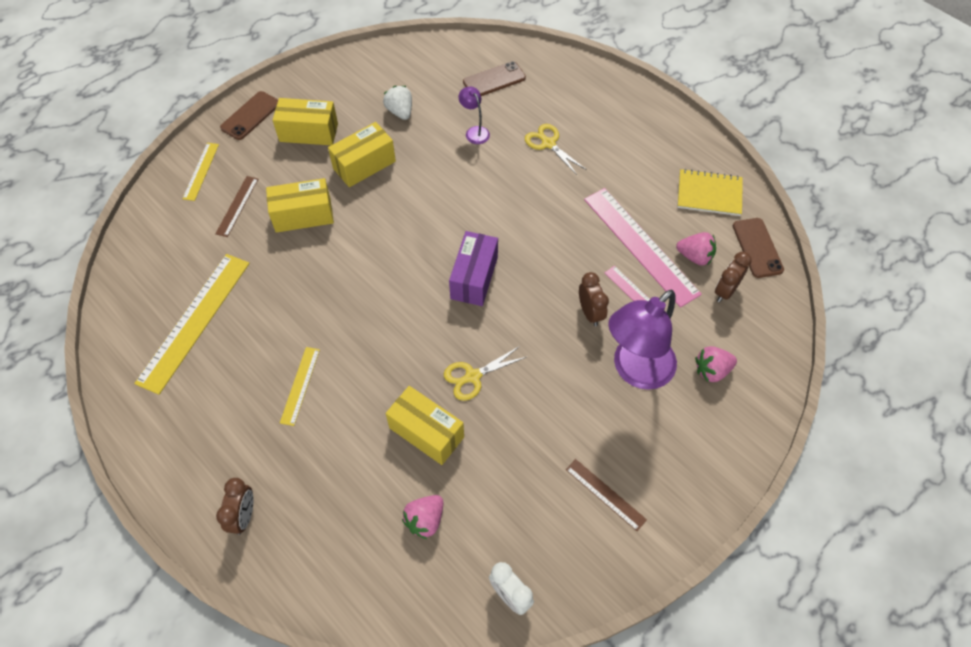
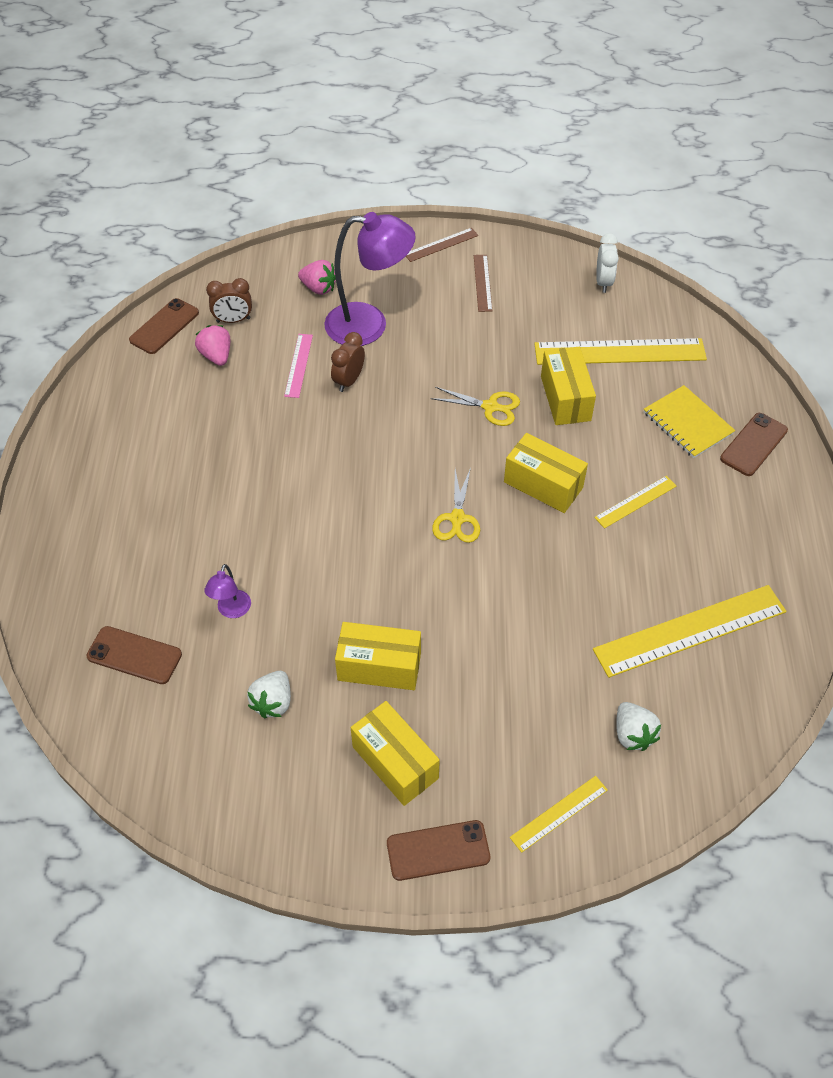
camera: 135 degrees left, 5 degrees down
brown ruler [215,176,258,237] -> brown ruler moved to [406,228,478,262]
brown clock [216,478,254,535] -> brown phone [720,413,788,476]
yellow box [266,178,334,233] -> yellow box moved to [504,433,588,513]
pink strawberry [402,495,443,539] -> yellow ruler [534,338,707,365]
purple box [449,231,498,306] -> none
yellow scissors [525,124,587,175] -> yellow scissors moved to [432,468,480,543]
pink ruler [584,188,702,308] -> none
yellow notebook [677,169,743,216] -> yellow notebook moved to [644,385,735,458]
none -> white strawberry [616,702,661,751]

